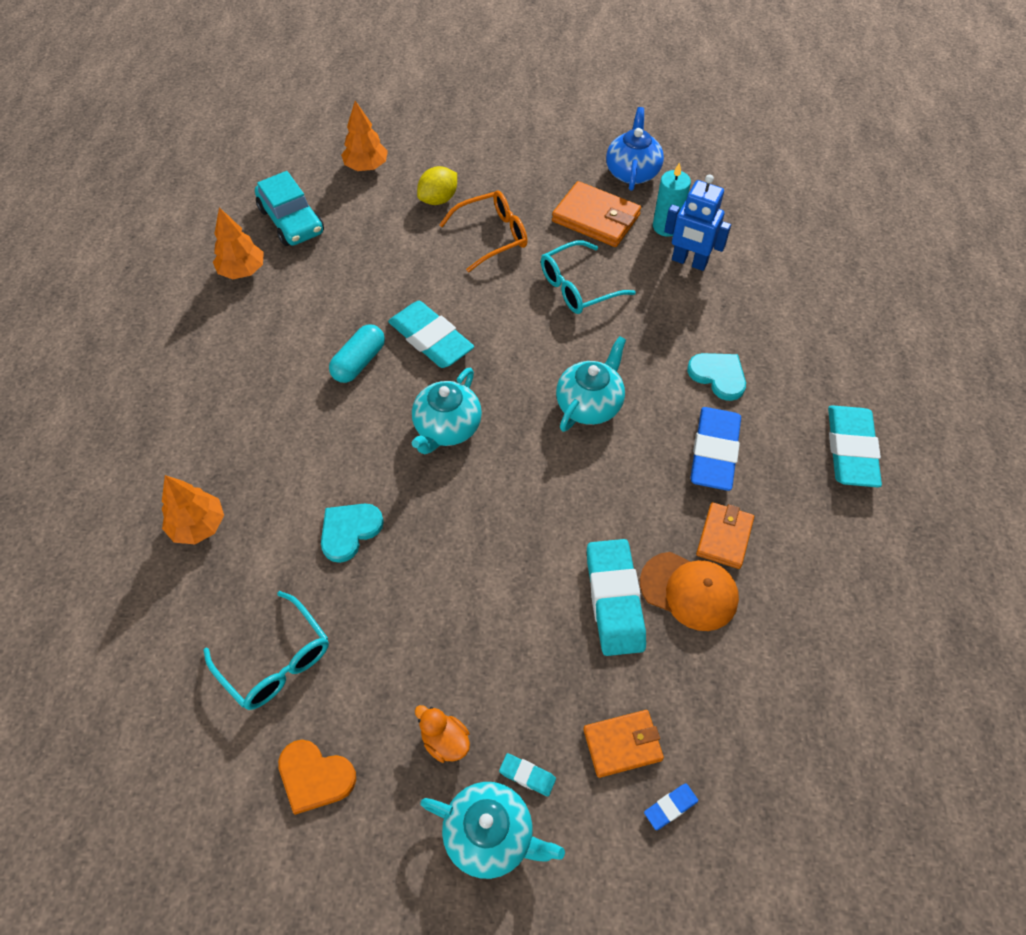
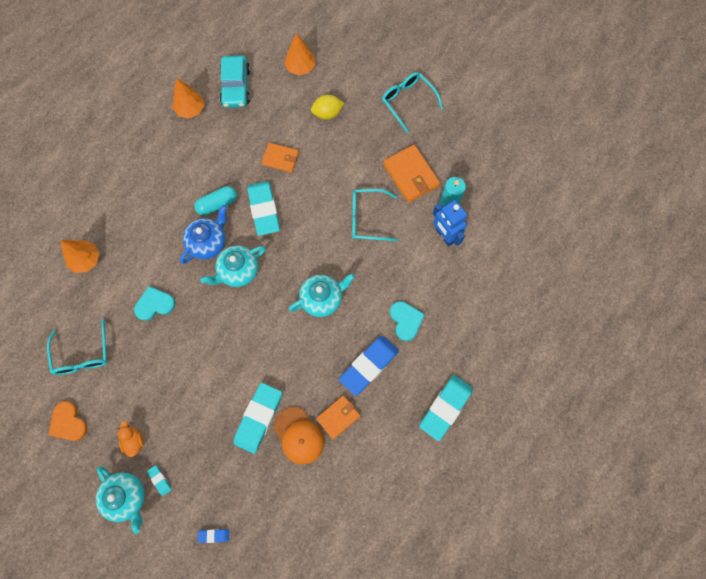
camera: 30 degrees right, 15 degrees up
orange glasses [439,190,528,272] -> none
orange wallet [583,710,664,778] -> orange wallet moved to [262,143,299,173]
blue teapot [606,107,664,191] -> blue teapot moved to [180,205,227,264]
none -> turquoise glasses [382,72,443,133]

